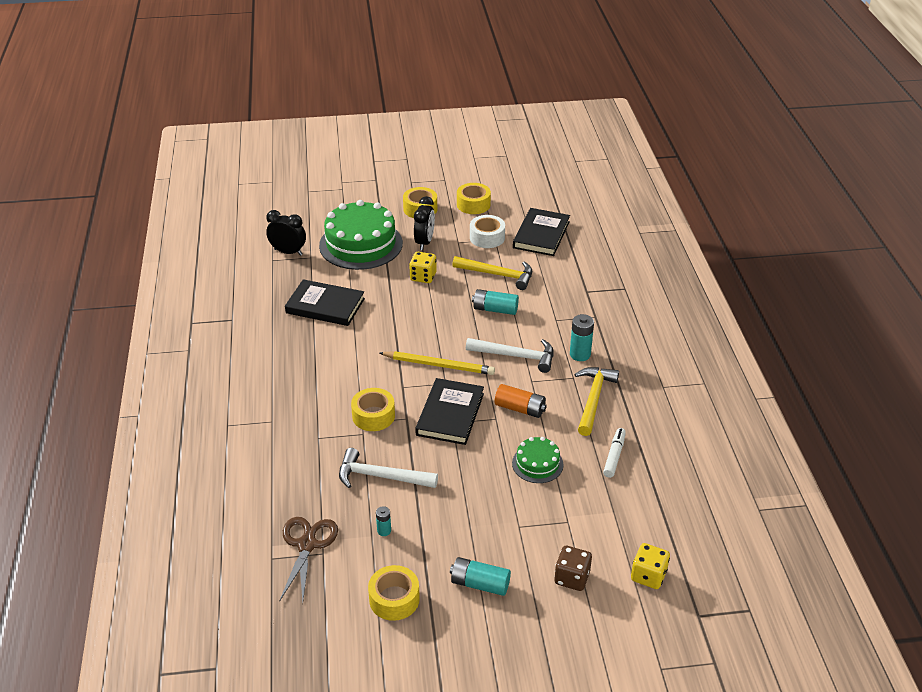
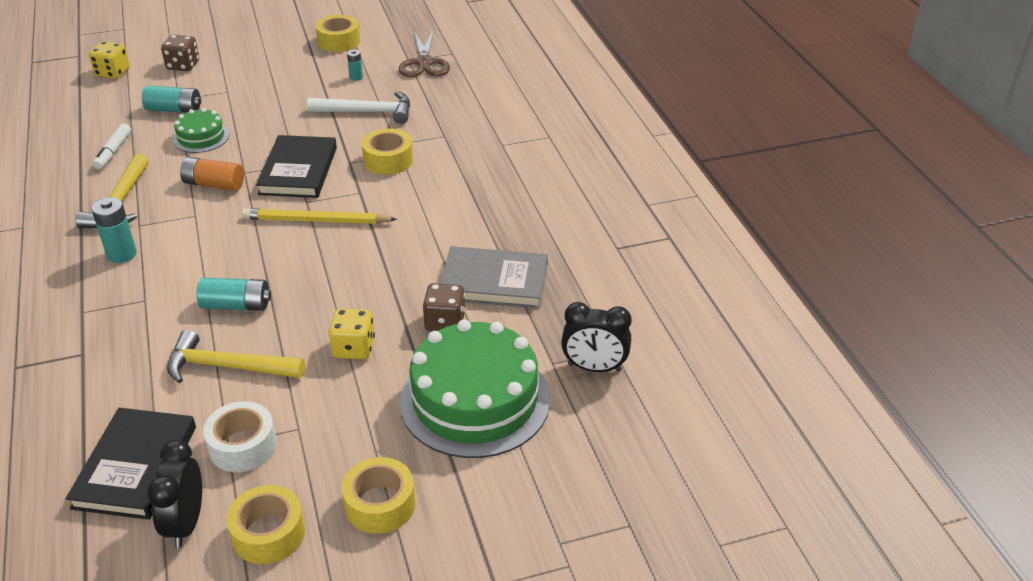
camera: 170 degrees right, 0 degrees up
black book [285,279,365,326] -> grey book [440,246,548,308]
black clock [414,196,435,250] -> black clock moved to [147,440,202,548]
turquoise battery [450,557,511,596] -> turquoise battery moved to [142,86,201,113]
white hammer [466,338,554,373] -> none
none -> brown dice [423,283,466,331]

